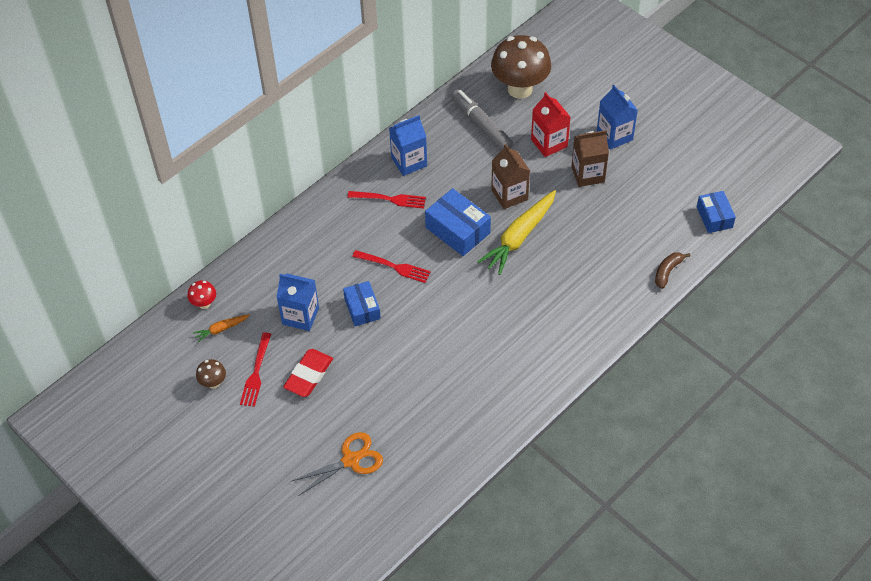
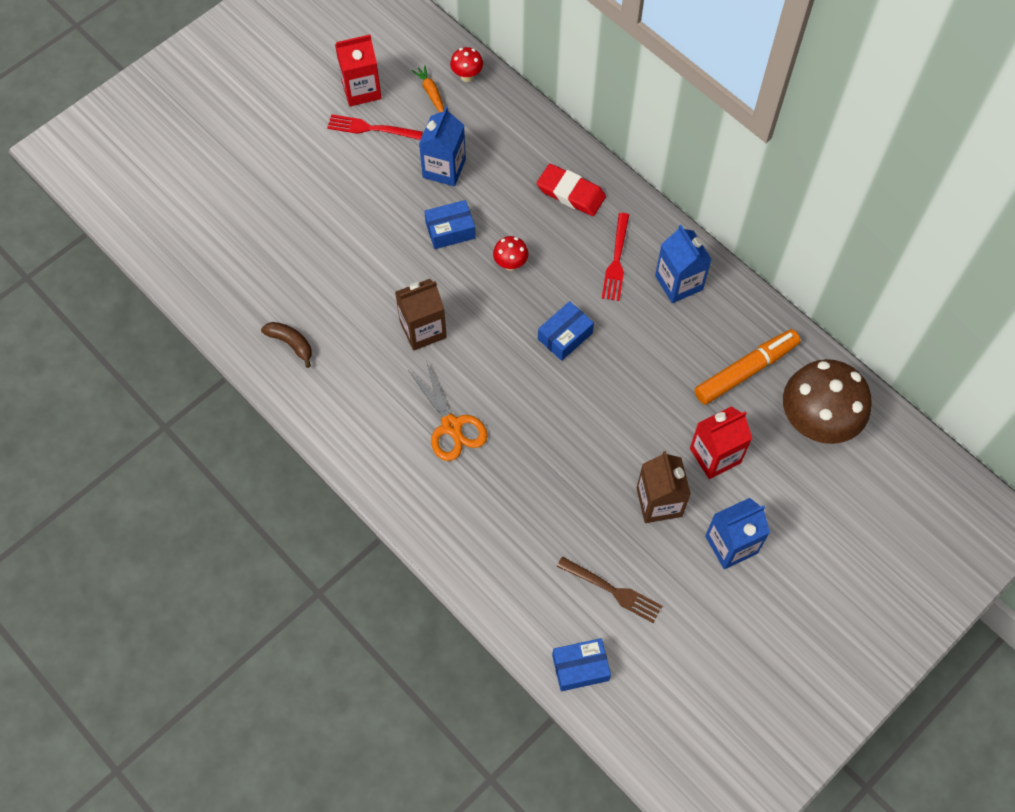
camera: 90 degrees right, 10 degrees up
brown mushroom [196,359,226,389] -> red carton [335,34,382,106]
red eraser [283,349,333,397] -> red eraser moved to [537,164,606,216]
orange scissors [290,432,383,496] -> orange scissors moved to [408,361,488,461]
red fork [352,250,431,283] -> red mushroom [493,236,528,271]
blue box [425,188,491,256] -> blue box [538,301,594,361], size x0.66
grey marker [451,89,513,150] -> orange marker [694,329,800,405]
yellow carrot [477,190,556,275] -> none
brown carton [491,144,530,209] -> brown carton moved to [395,279,447,351]
brown banana [655,252,690,289] -> brown banana moved to [261,322,312,368]
none -> brown fork [557,556,662,623]

